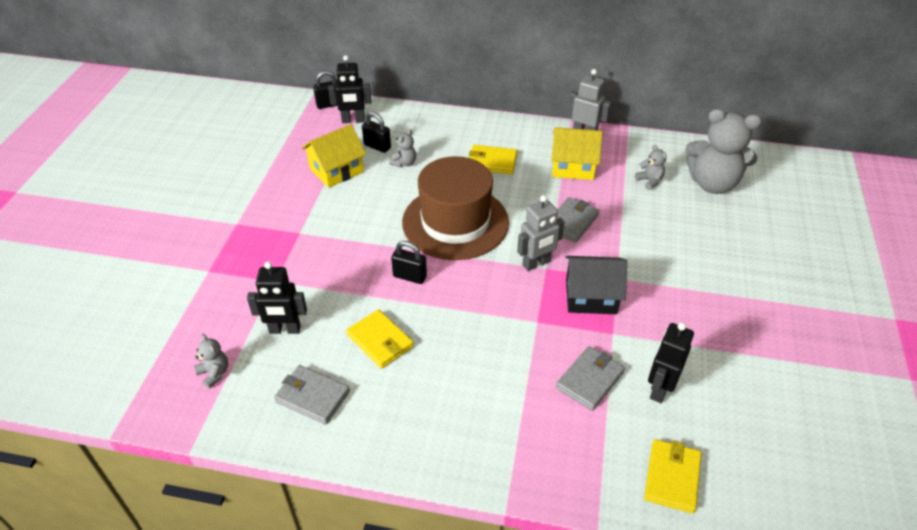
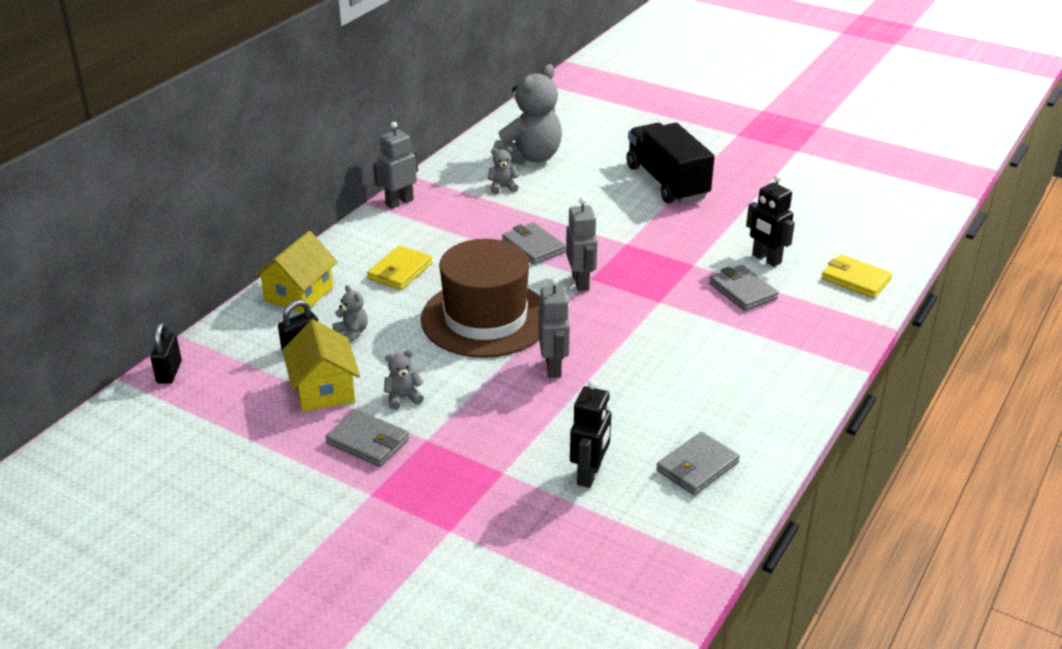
camera: 70 degrees left, 10 degrees down
grey teddy bear [194,334,228,389] -> grey teddy bear moved to [384,350,424,410]
black robot [328,55,371,123] -> none
yellow wallet [346,309,414,369] -> none
black padlock [391,241,427,284] -> grey robot [538,277,570,378]
yellow house [552,127,603,180] -> yellow house moved to [253,231,338,313]
black house [565,256,627,314] -> none
none -> grey wallet [325,409,409,467]
none -> black truck [626,123,715,203]

